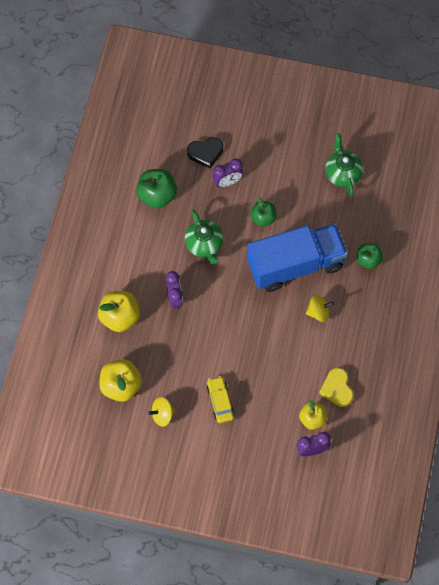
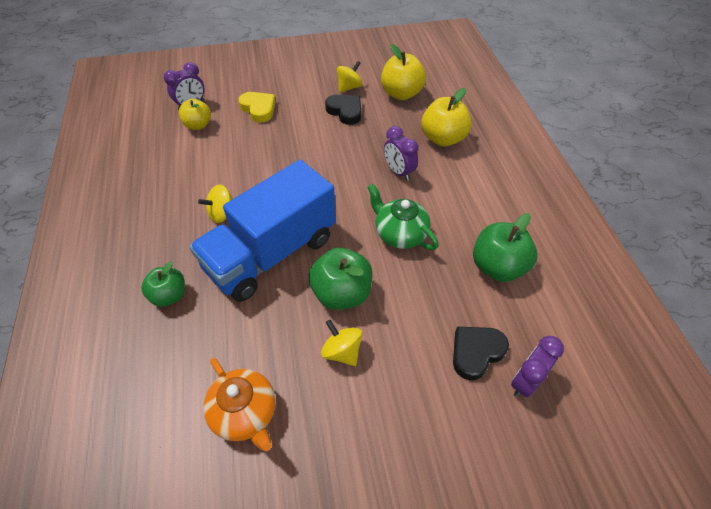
camera: 155 degrees right, 15 degrees down
yellow car [206,376,235,423] -> none
purple clock [212,158,243,187] -> purple clock moved to [511,336,564,398]
green apple [250,197,276,227] -> green apple [309,248,372,310], size x1.54
yellow heart [319,368,354,407] -> yellow heart moved to [238,92,276,123]
green teapot [325,133,363,196] -> orange teapot [203,358,276,451]
none -> yellow spinning top [321,320,362,366]
none -> black heart [325,95,361,125]

